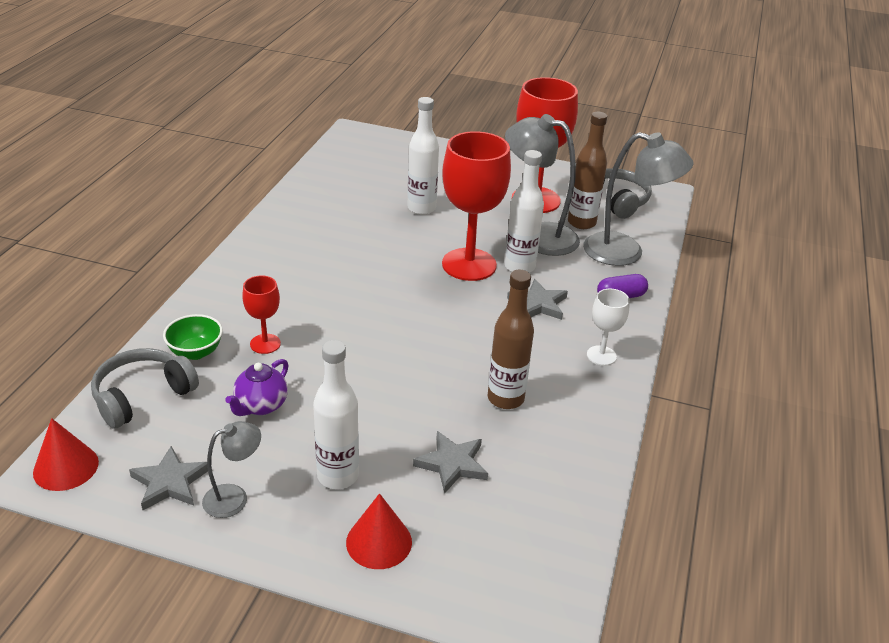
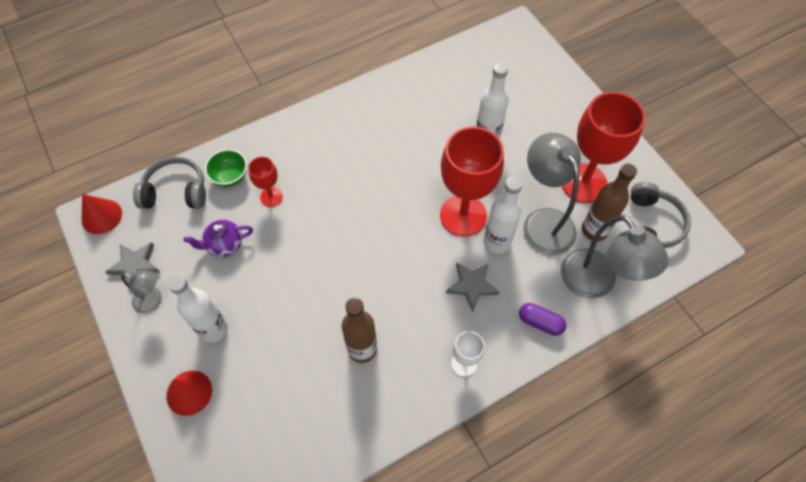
camera: 45 degrees right, 25 degrees up
grey star [413,431,488,494] -> none

